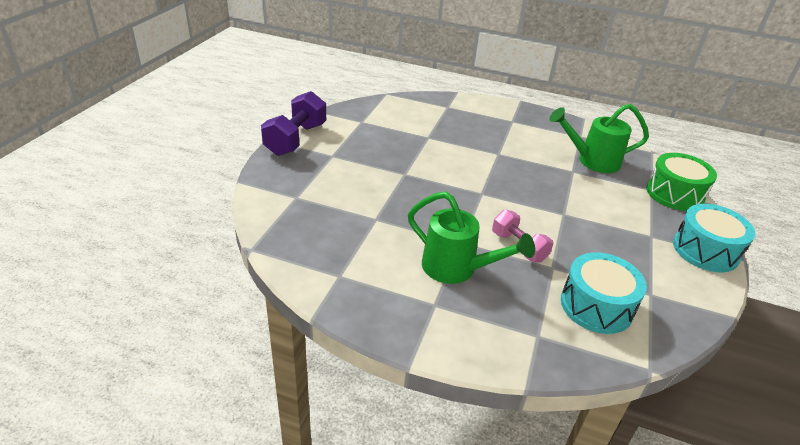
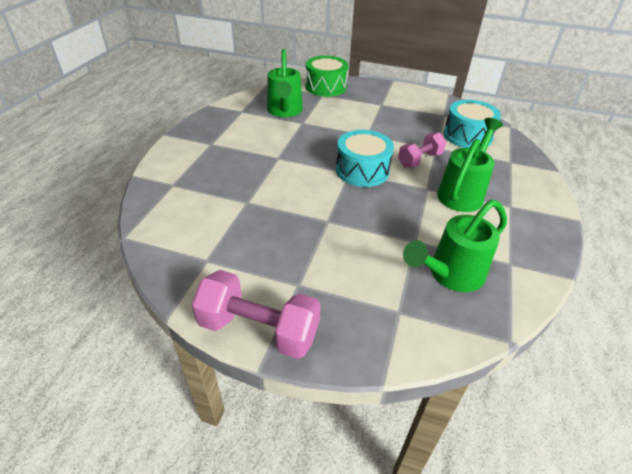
camera: 90 degrees left, 5 degrees up
purple dumbbell [261,91,326,156] -> pink dumbbell [191,270,321,359]
turquoise drum [673,204,756,272] -> turquoise drum moved to [336,130,394,187]
none -> green watering can [403,199,507,292]

